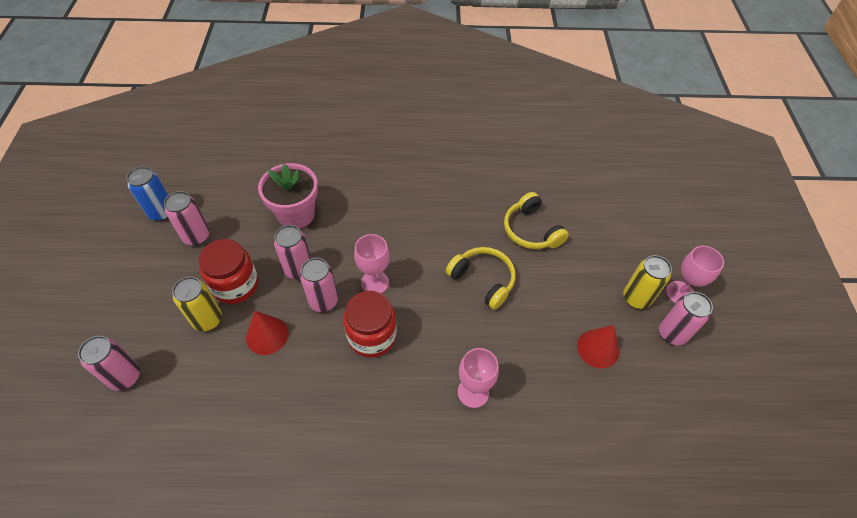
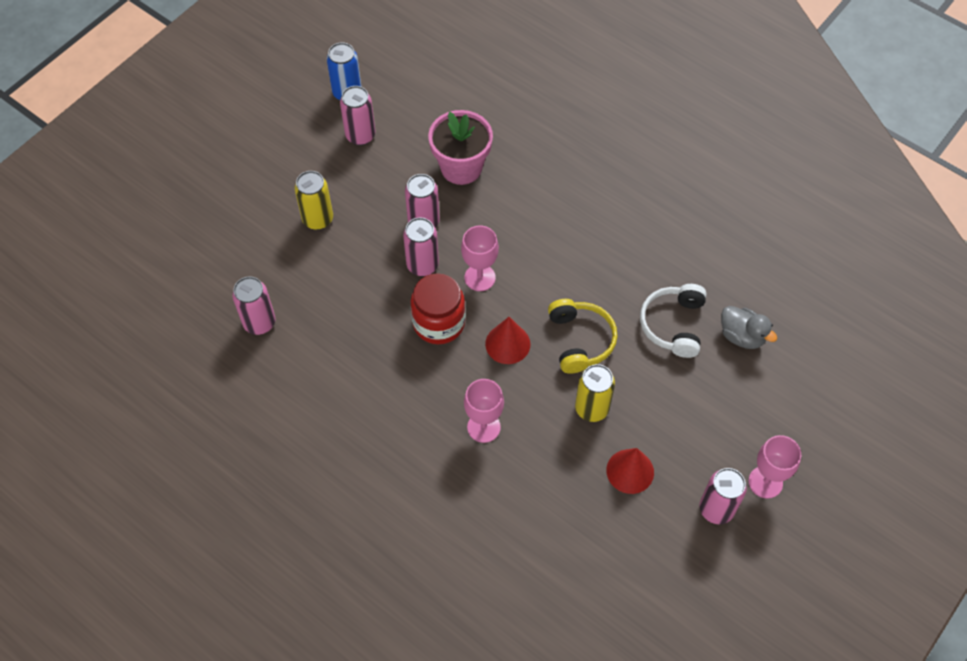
camera: 40 degrees right, 5 degrees up
pink can [78,336,140,391] -> pink can moved to [232,276,275,335]
red jar [198,239,258,304] -> none
red cone [246,311,289,355] -> red cone moved to [485,317,530,364]
yellow headphones [504,192,569,249] -> white headphones [640,284,706,358]
yellow can [623,255,672,309] -> yellow can moved to [575,364,615,422]
none -> grey duck [721,306,777,349]

